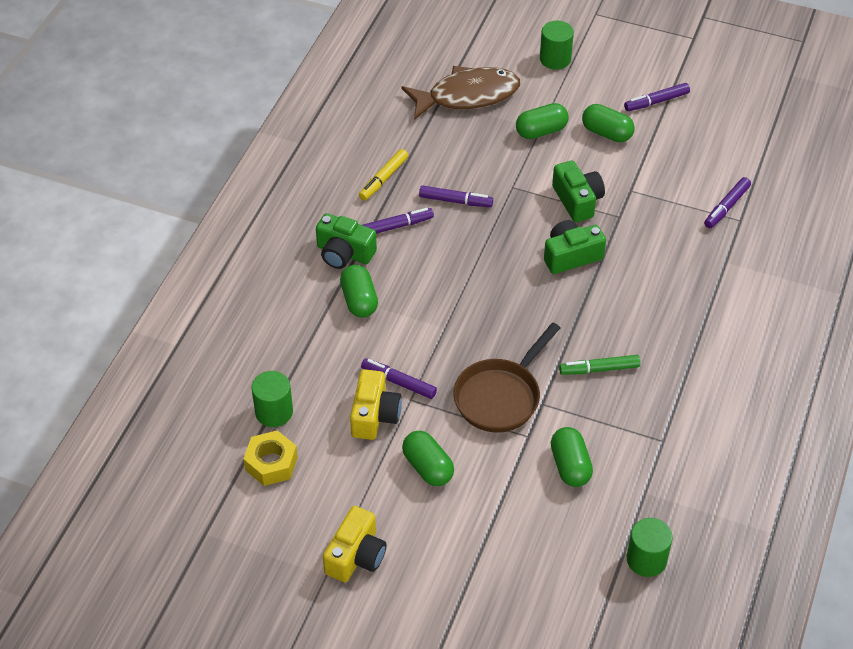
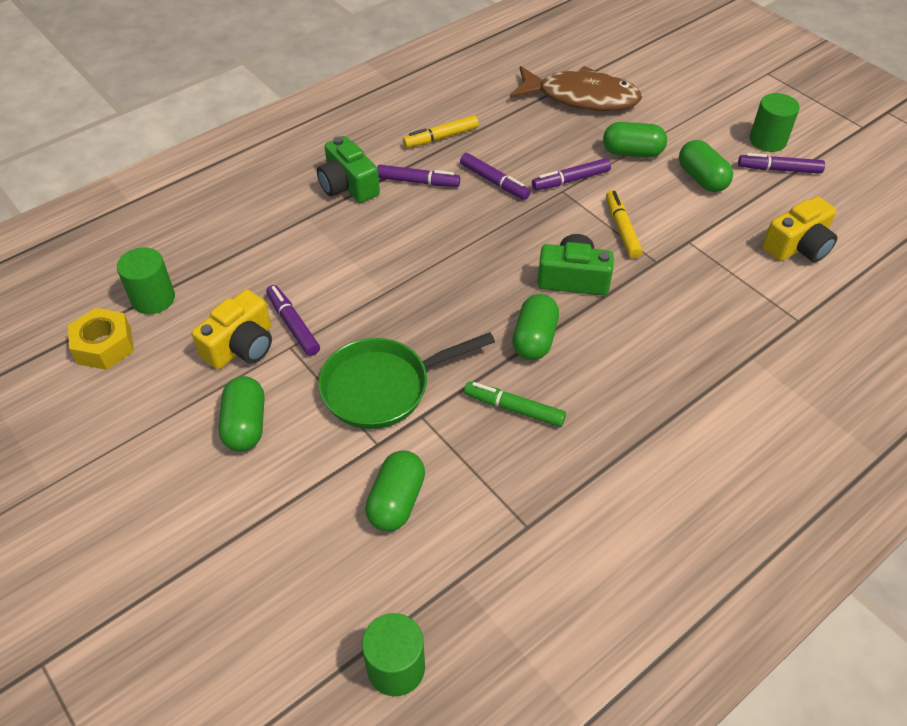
camera: 30 degrees right, 0 degrees up
yellow camera [323,506,387,582] -> yellow camera moved to [762,196,837,262]
green capsule [340,265,378,318] -> green capsule moved to [512,294,559,360]
brown pan [453,323,560,433] -> green pan [318,332,495,429]
green cylinder [540,21,574,70] -> green cylinder moved to [750,93,800,152]
green camera [552,160,605,222] -> yellow marker [606,190,642,258]
purple marker [704,177,751,228] -> purple marker moved to [532,158,611,190]

